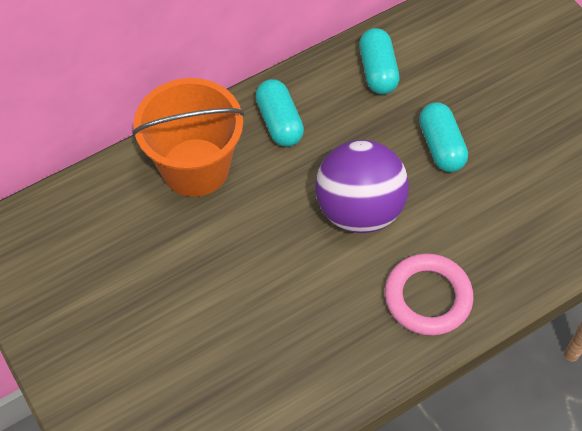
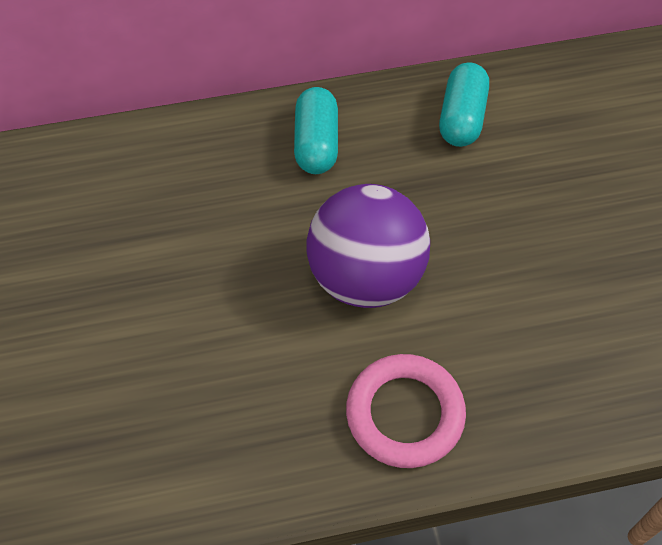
camera: 20 degrees right, 0 degrees up
orange bucket [132,78,244,197] -> none
turquoise capsule [419,102,468,172] -> none

